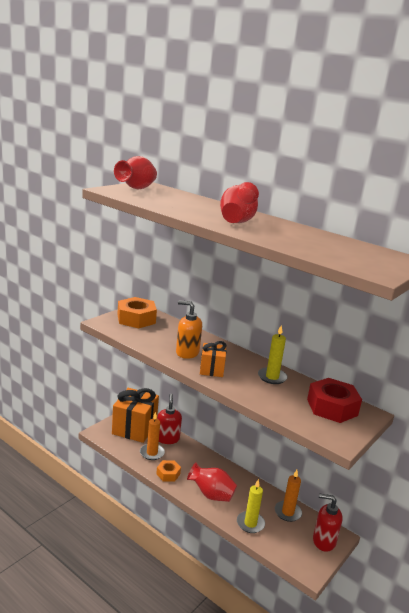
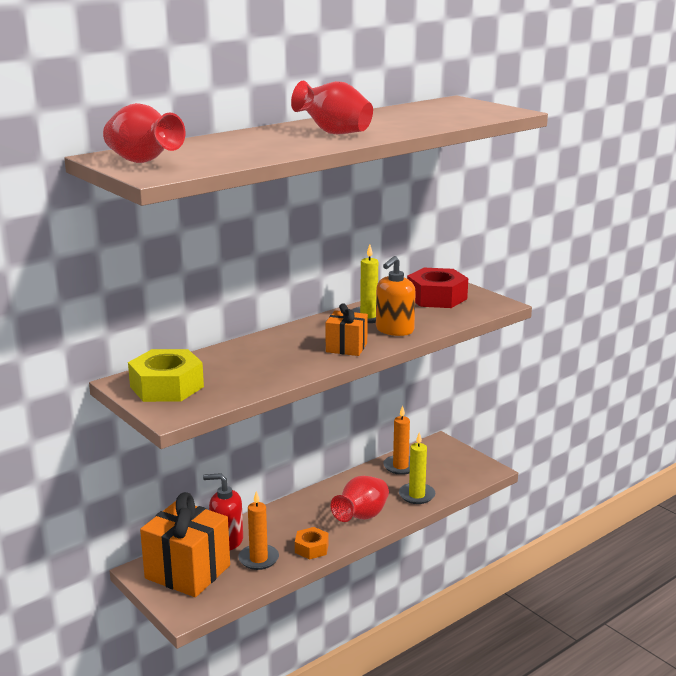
camera: 75 degrees left, 0 degrees up
orange nut [117,297,157,328] -> yellow nut [128,349,204,402]
orange soap dispenser [176,300,202,359] -> orange soap dispenser moved to [376,256,416,336]
red soap dispenser [313,493,342,552] -> none

